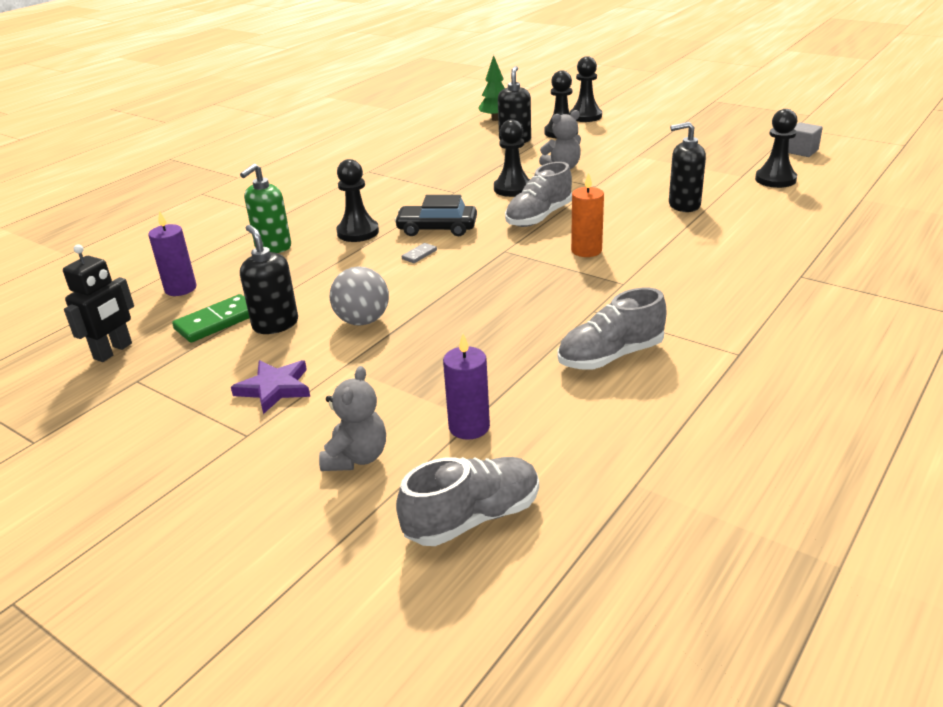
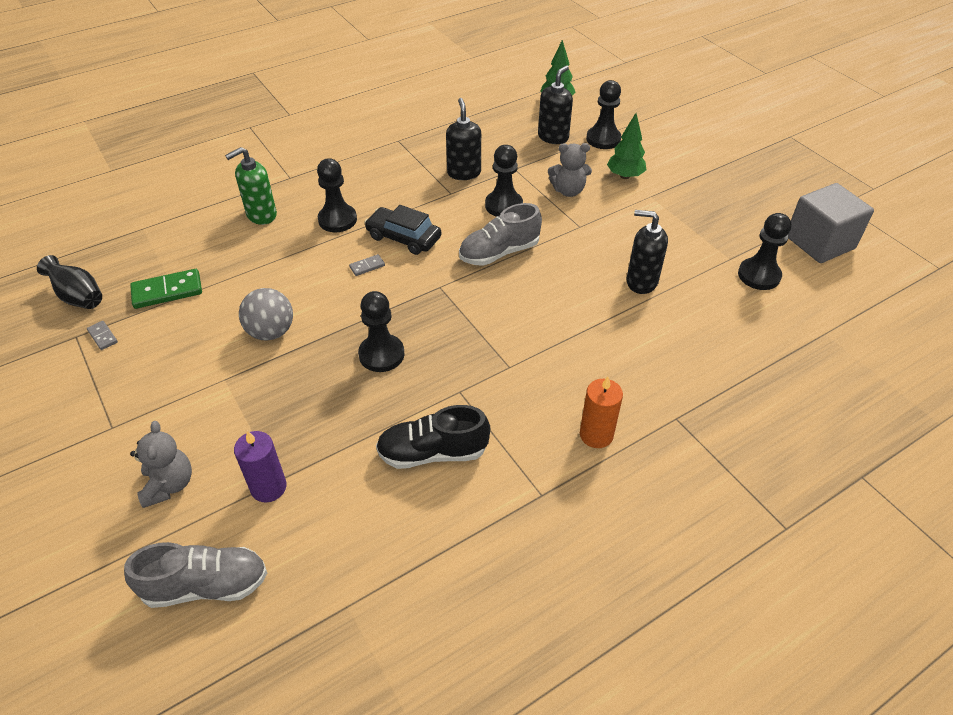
camera: 20 degrees right, 15 degrees up
black robot [63,244,134,362] -> black vase [37,255,102,309]
purple candle [148,211,197,296] -> none
purple star [231,360,310,414] -> none
black soap dispenser [240,225,298,334] -> black soap dispenser moved to [446,98,481,180]
grey teddy bear [319,366,386,471] -> grey teddy bear turned 45 degrees counterclockwise [130,421,192,508]
grey shoe [558,288,666,370] -> black shoe [376,405,490,469]
black pawn [570,56,602,122] -> black pawn moved to [358,291,404,372]
orange candle [571,172,604,257] -> orange candle moved to [580,377,623,448]
grey cube [789,122,823,157] -> grey cube [788,183,874,263], size x1.87
none -> grey domino [87,321,118,350]
none -> green tree [607,113,646,179]

